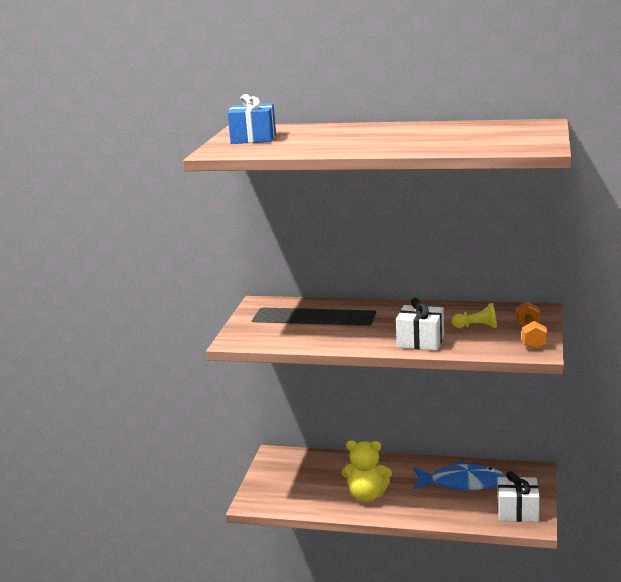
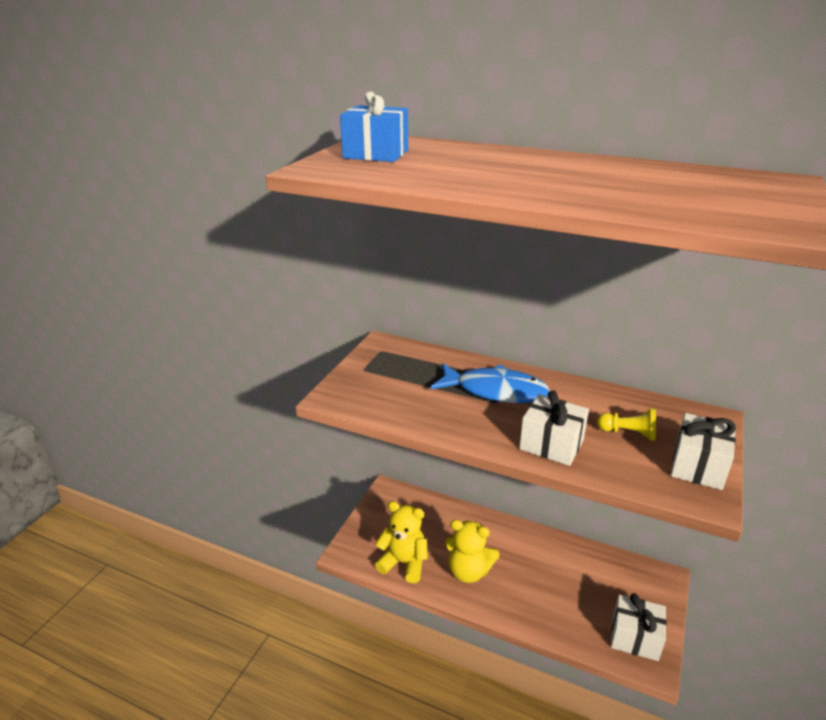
camera: 10 degrees right, 10 degrees up
blue fish [413,461,505,490] -> blue fish moved to [431,363,550,403]
orange dumbbell [515,302,547,350] -> white gift [671,413,736,490]
none -> yellow teddy bear [375,501,428,583]

